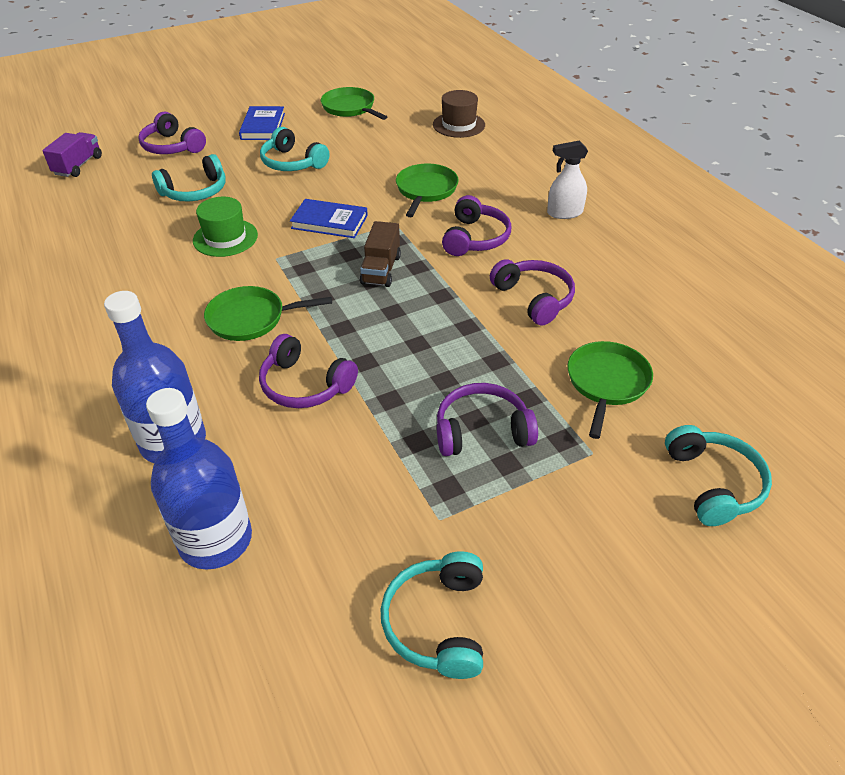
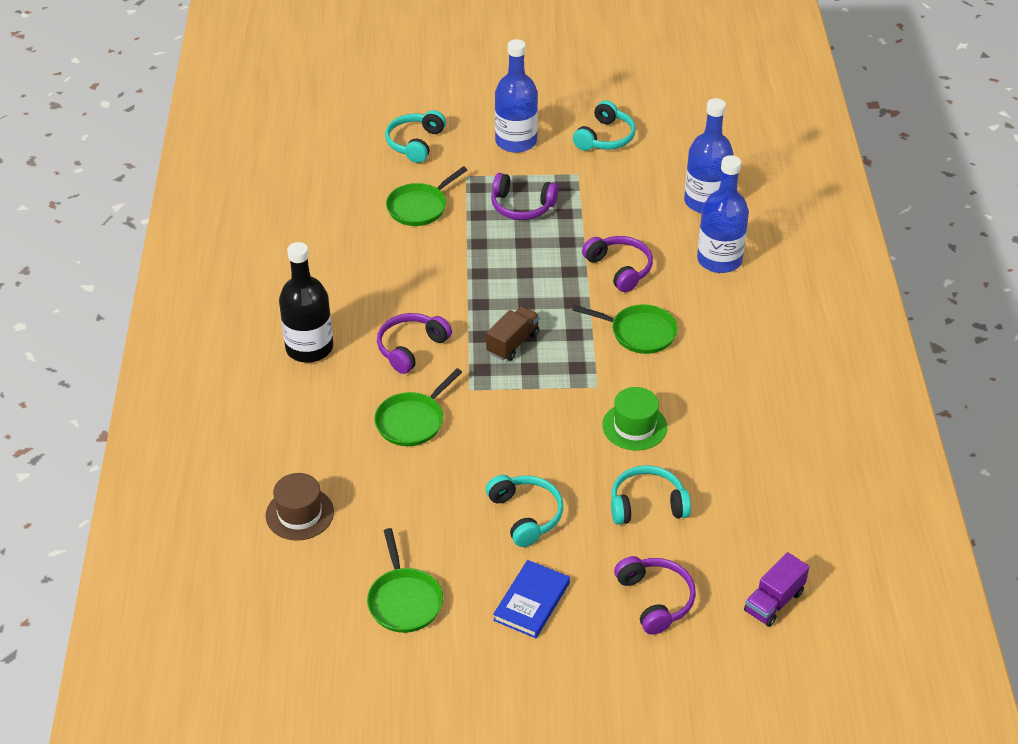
camera: 155 degrees left, 0 degrees up
blue book [290,199,368,238] -> none
purple headphones [490,259,575,325] -> none
white spray bottle [547,140,588,219] -> black bottle [279,242,333,363]
none -> blue bottle [495,39,538,153]

